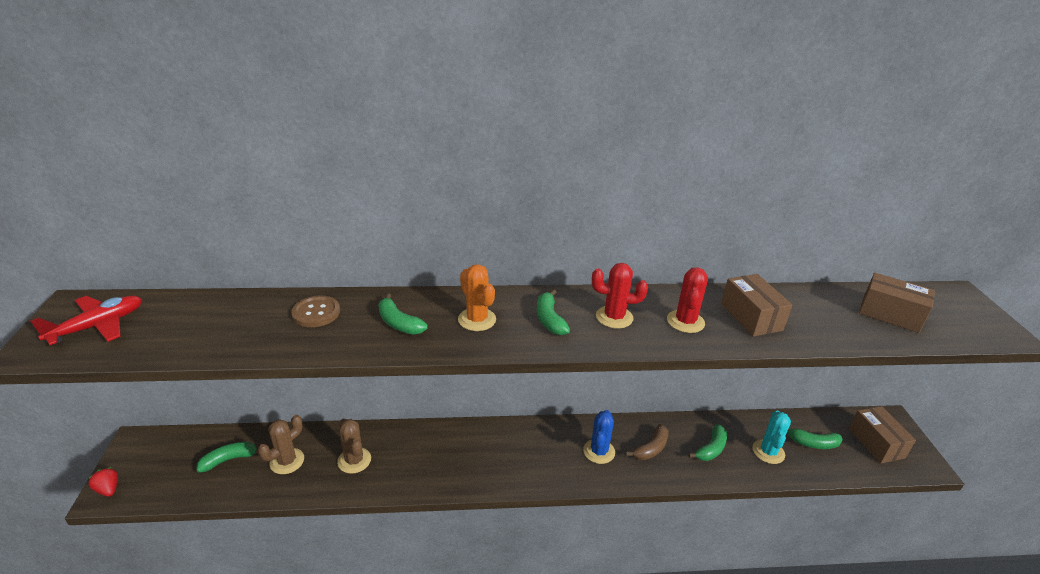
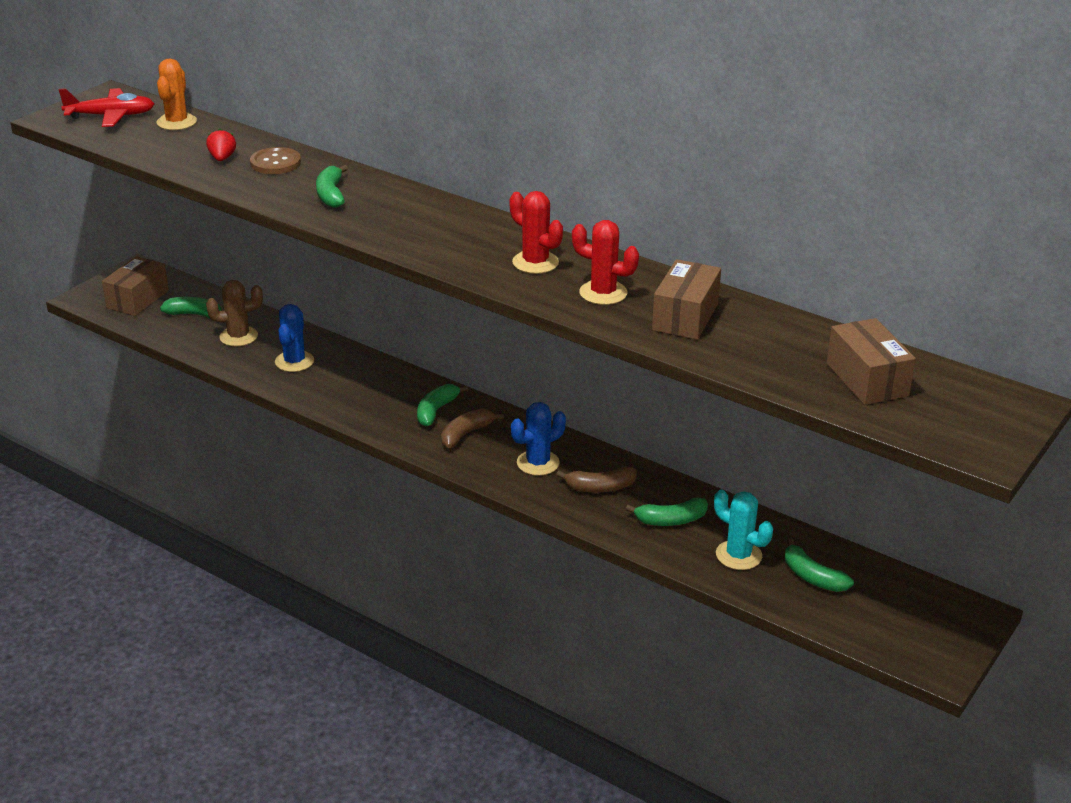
camera: 40 degrees right, 0 degrees up
red strawberry [88,467,118,497] -> red strawberry moved to [206,129,236,161]
brown cactus [337,418,371,474] -> blue cactus [275,304,314,372]
orange cactus [458,264,496,331] -> orange cactus moved to [157,58,197,130]
green banana [537,289,570,335] -> green banana moved to [417,384,468,427]
red cactus [667,267,708,333] -> red cactus turned 60 degrees clockwise [572,220,639,305]
turquoise cactus [752,411,791,464] -> turquoise cactus turned 75 degrees clockwise [714,490,773,570]
brown box [849,406,916,463] -> brown box moved to [102,256,169,316]
none -> brown banana [441,409,504,448]

